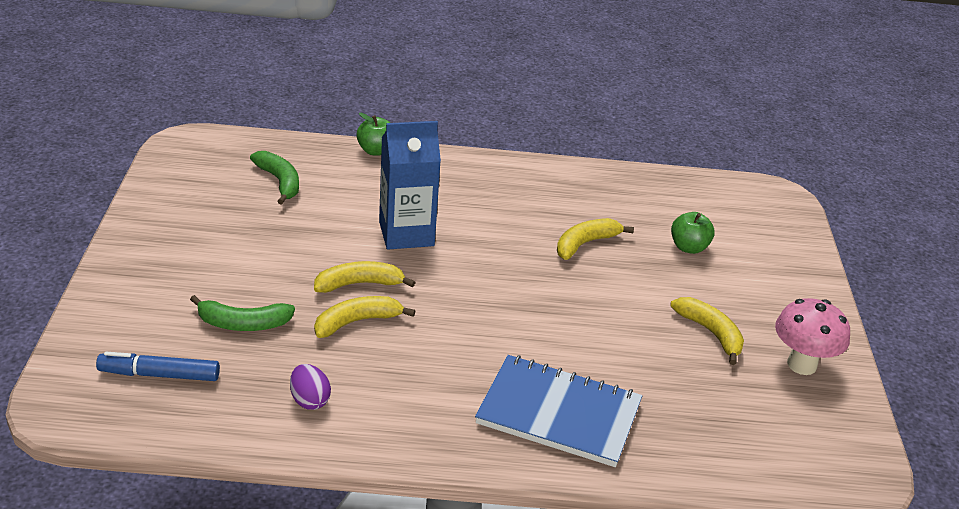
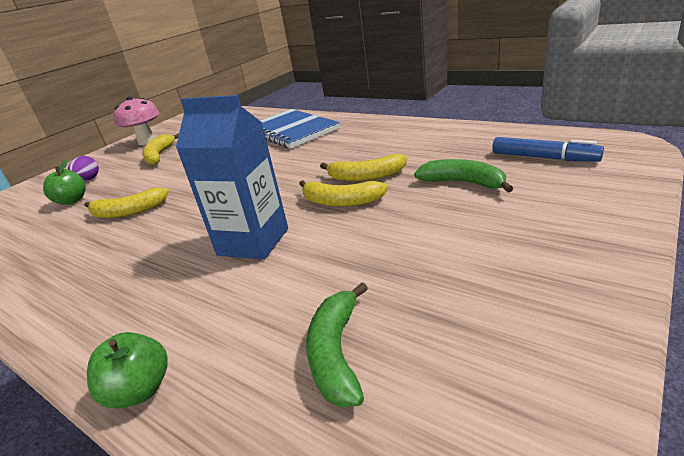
camera: 140 degrees left, 5 degrees down
purple egg [290,364,331,410] -> purple egg moved to [68,156,99,182]

